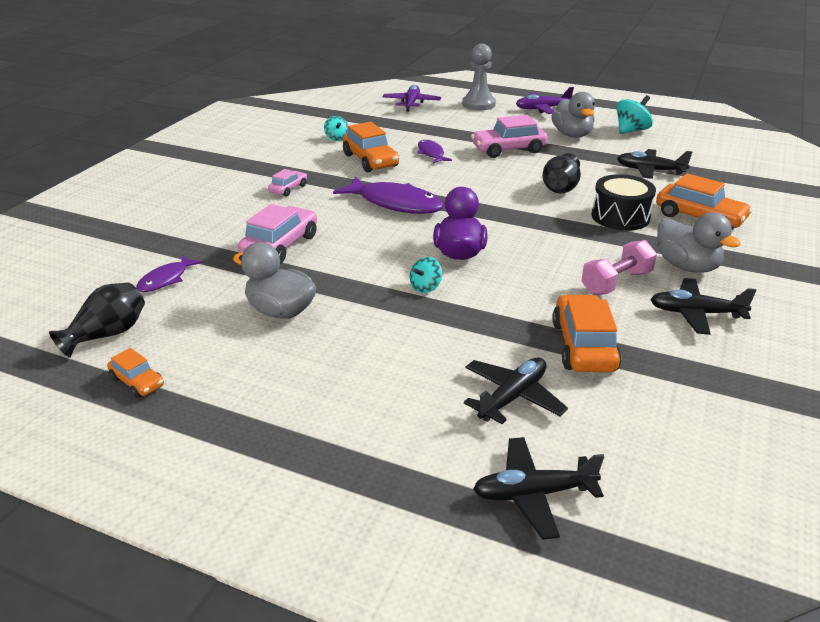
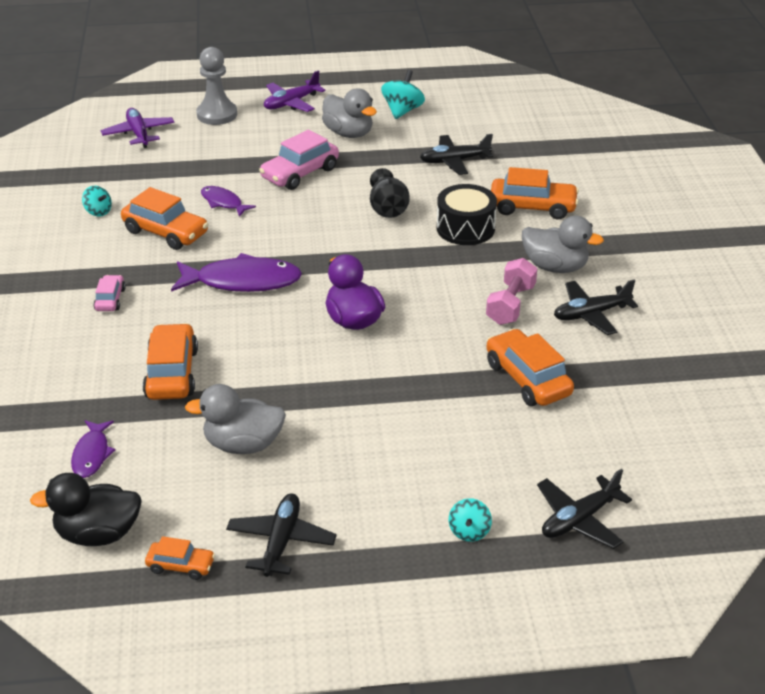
camera: 30 degrees left, 5 degrees up
black vase [49,282,145,358] -> black duck [30,473,142,546]
pink car [238,204,317,264] -> orange car [143,323,198,400]
turquoise spinning top [410,257,442,293] -> turquoise spinning top moved to [449,498,492,542]
black plane [464,358,568,424] -> black plane moved to [226,493,337,577]

